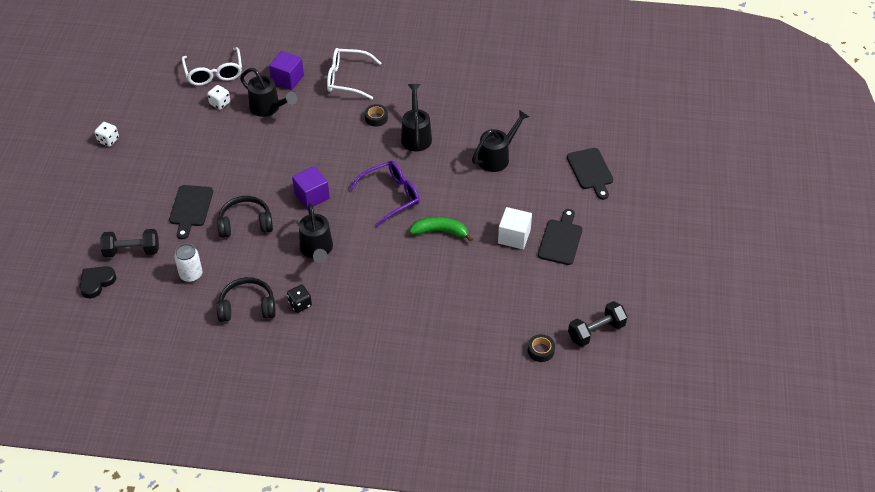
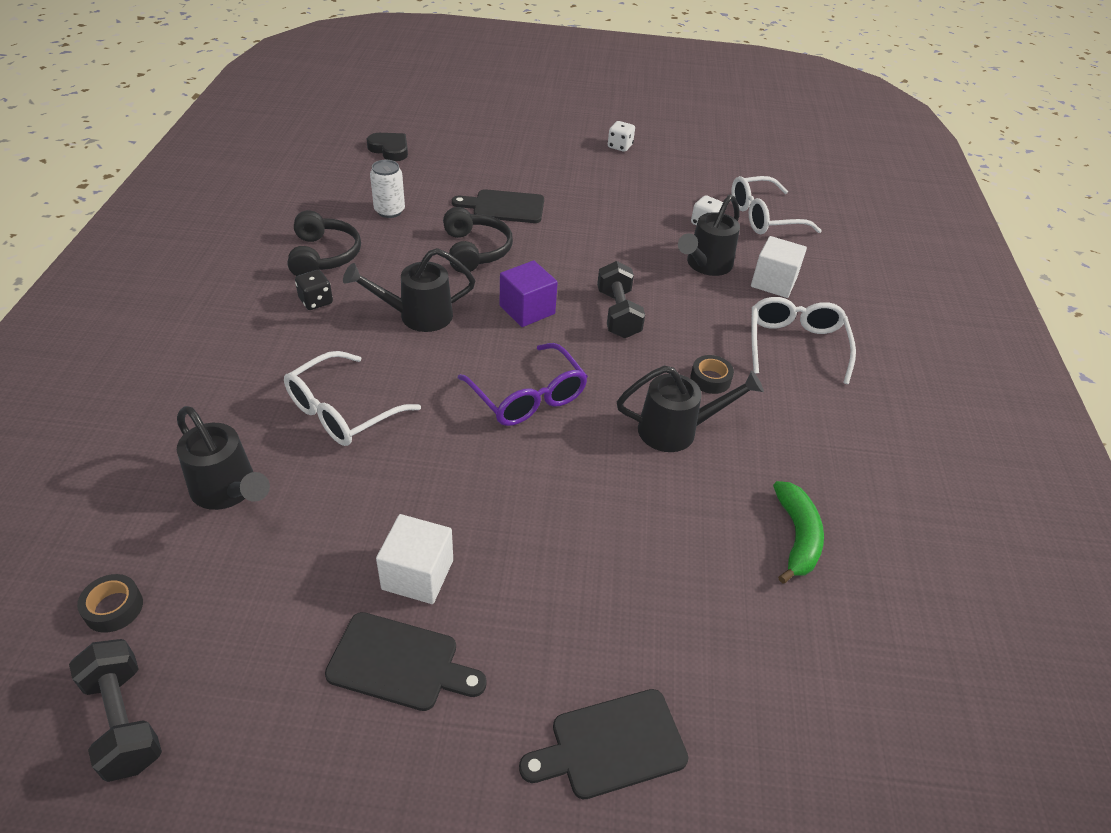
camera: 85 degrees right, 5 degrees down
black dumbbell [100,229,159,258] -> black dumbbell moved to [597,261,645,338]
purple cube [269,51,304,90] -> white cube [751,236,807,298]
green banana [409,217,473,242] -> green banana moved to [773,481,824,584]
black watering can [472,110,530,172] -> black watering can moved to [177,406,270,510]
none -> white glasses [284,351,421,446]

